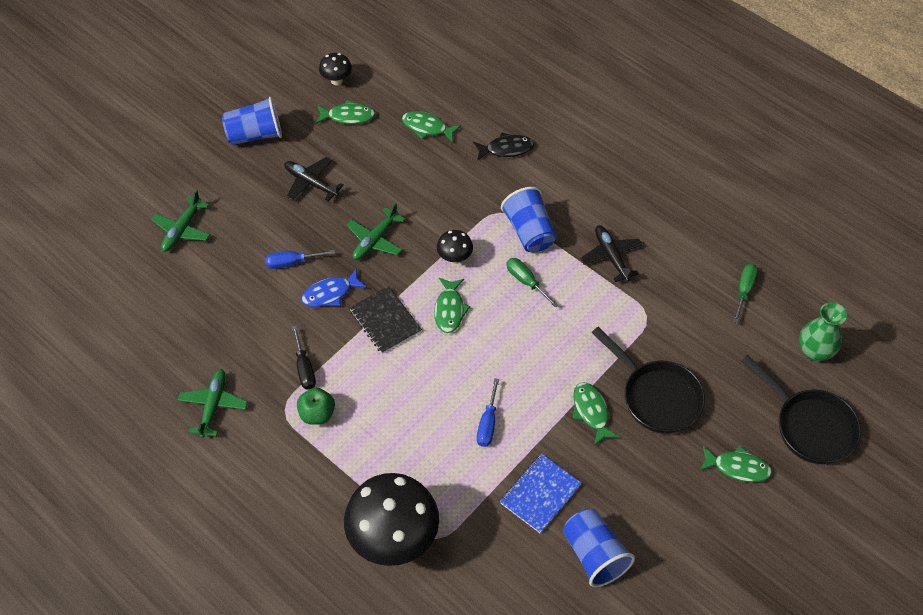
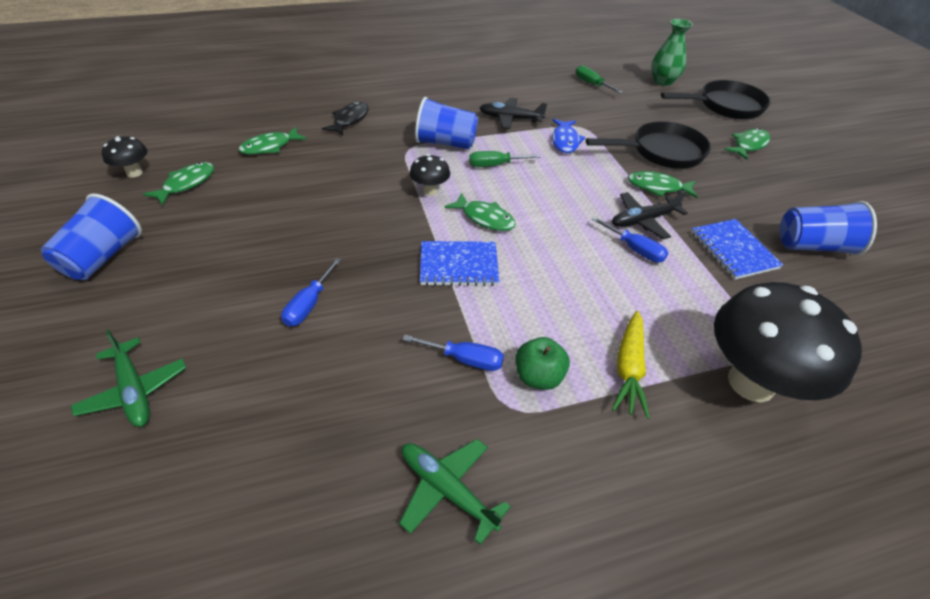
camera: 60 degrees left, 10 degrees down
black plane [284,157,344,201] -> black plane moved to [612,191,688,239]
black screwdriver [292,326,316,389] -> blue screwdriver [402,335,504,371]
blue fish [301,269,367,307] -> blue fish moved to [552,119,585,153]
green plane [347,203,405,260] -> none
black notebook [349,286,422,354] -> blue notebook [420,241,500,286]
none -> yellow carrot [612,311,650,419]

